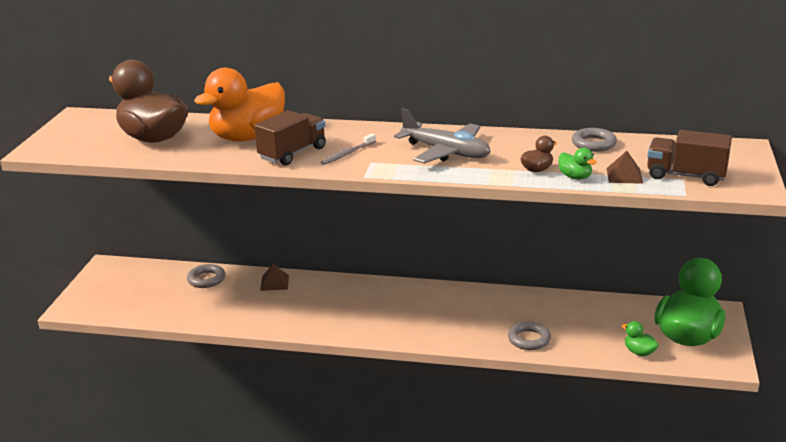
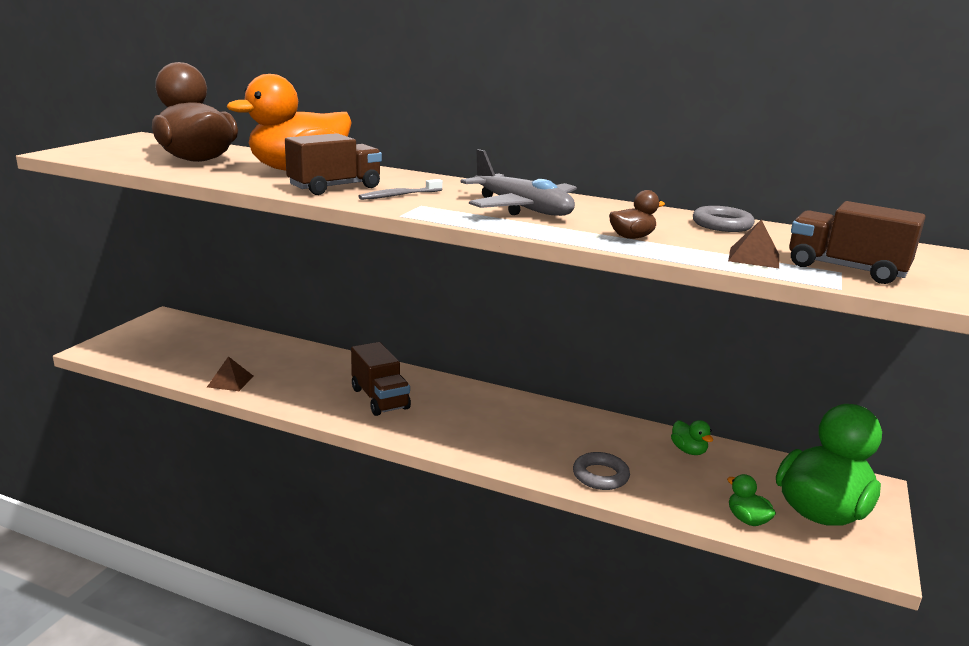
camera: 10 degrees right, 5 degrees down
grey ring [187,264,225,288] -> none
brown pyramid [260,264,289,291] -> brown pyramid moved to [207,356,253,391]
green duck [559,148,597,180] -> green duck moved to [671,420,713,455]
none -> brown truck [351,342,411,416]

